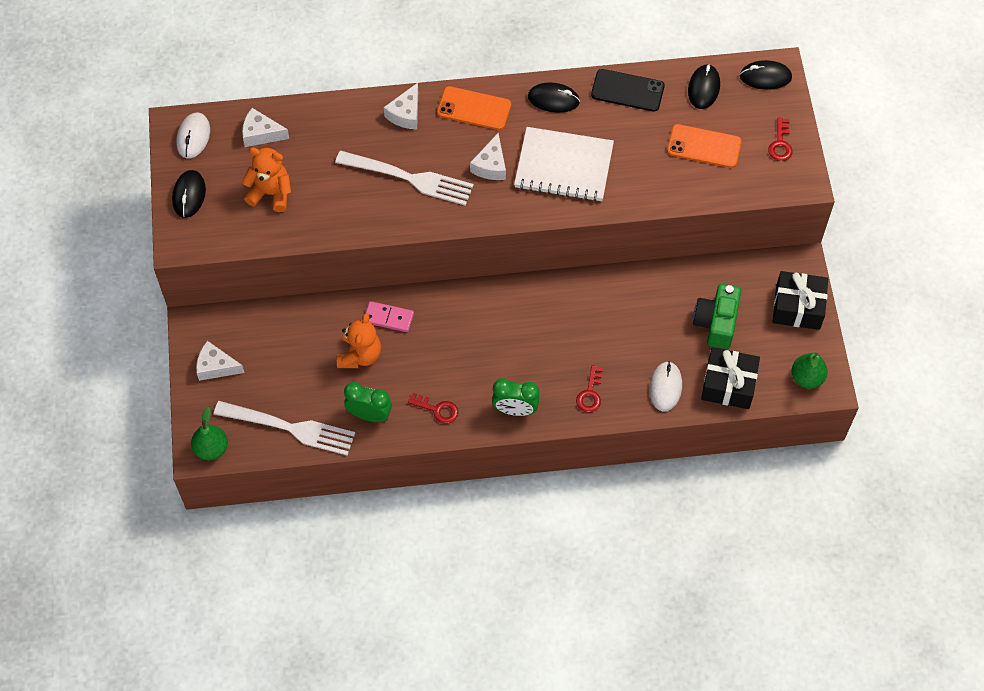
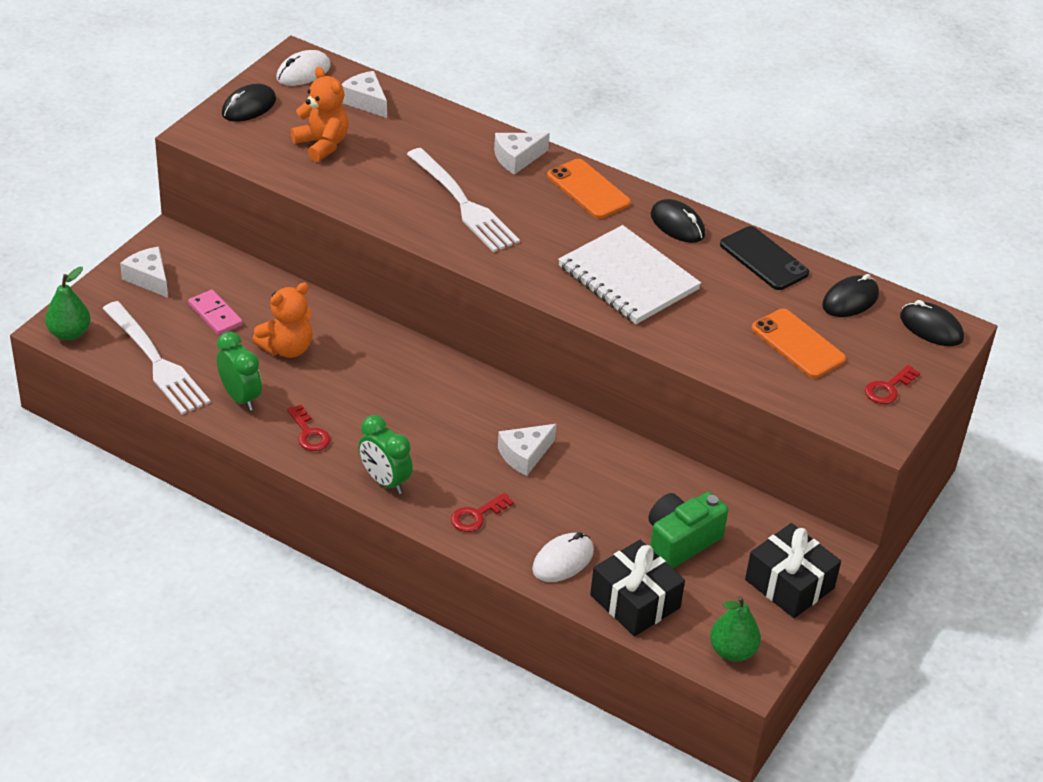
camera: 35 degrees right, 20 degrees down
pink domino [366,301,414,332] -> pink domino moved to [188,290,243,335]
white cheese [470,133,506,180] -> white cheese moved to [498,424,557,476]

